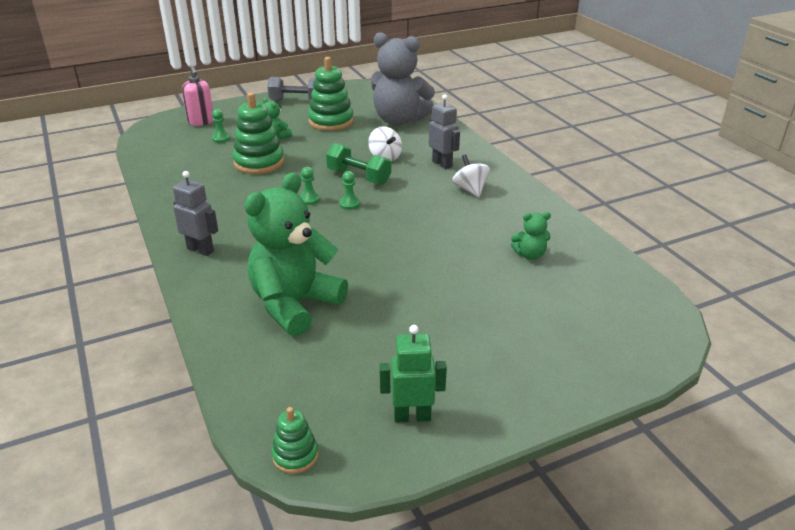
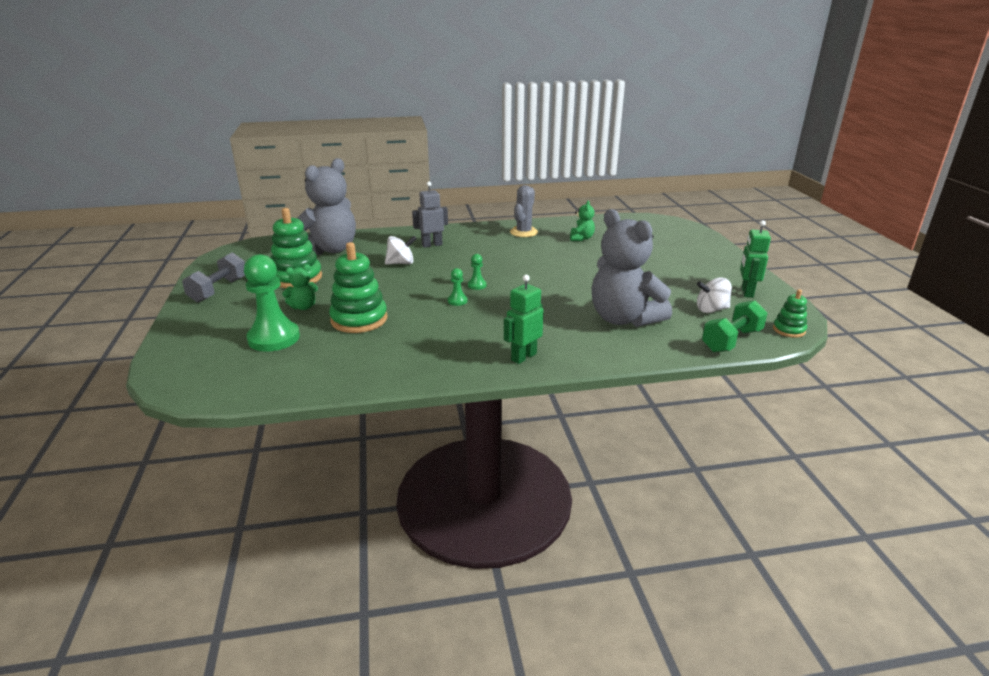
camera: 75 degrees left, 5 degrees down
grey robot [173,171,218,256] -> green robot [504,275,544,364]
pink soap dispenser [182,66,213,126] -> none
green pawn [212,109,230,143] -> green pawn [244,254,300,352], size x2.27
green teddy bear [245,172,348,336] -> grey teddy bear [592,209,672,327]
green dumbbell [326,143,391,185] -> green dumbbell moved to [702,300,768,352]
white spinning top [452,154,490,197] -> white spinning top moved to [697,278,732,313]
none -> grey cactus [510,185,538,237]

